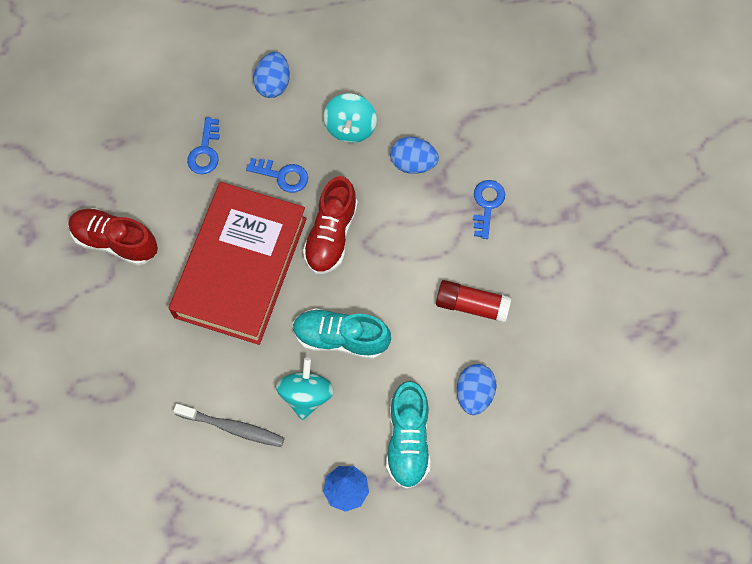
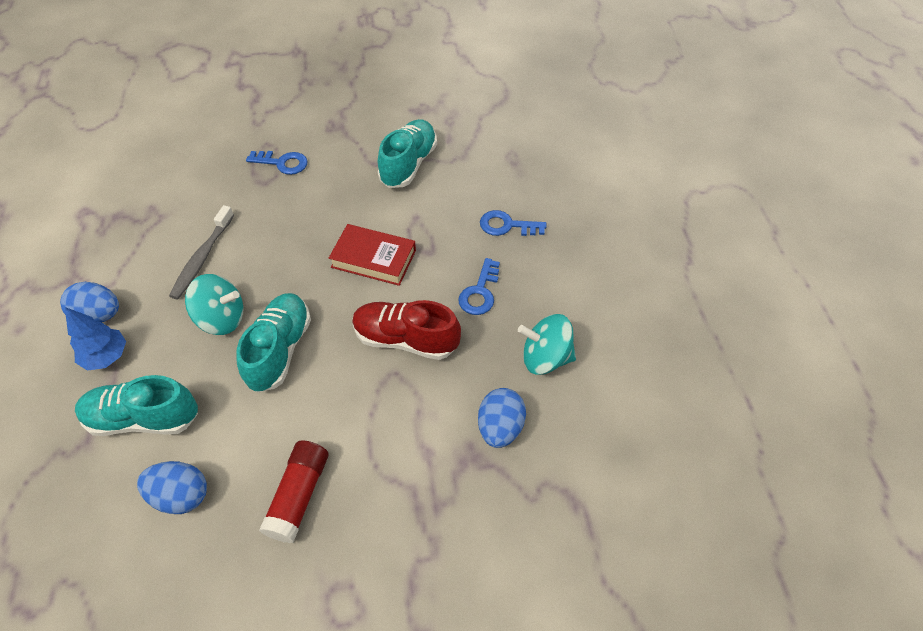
camera: 90 degrees right, 15 degrees down
red shoe [68,208,158,265] -> turquoise shoe [378,119,437,188]
red book [169,182,307,345] -> red book [329,224,416,286], size x0.49
blue egg [253,52,290,98] -> blue egg moved to [60,282,119,322]
blue key [473,180,505,239] -> blue key moved to [246,151,308,175]

